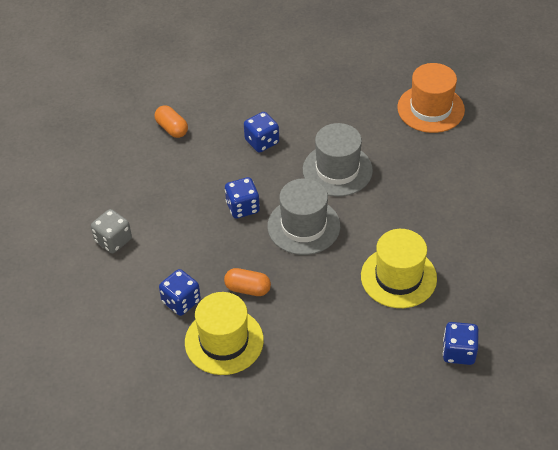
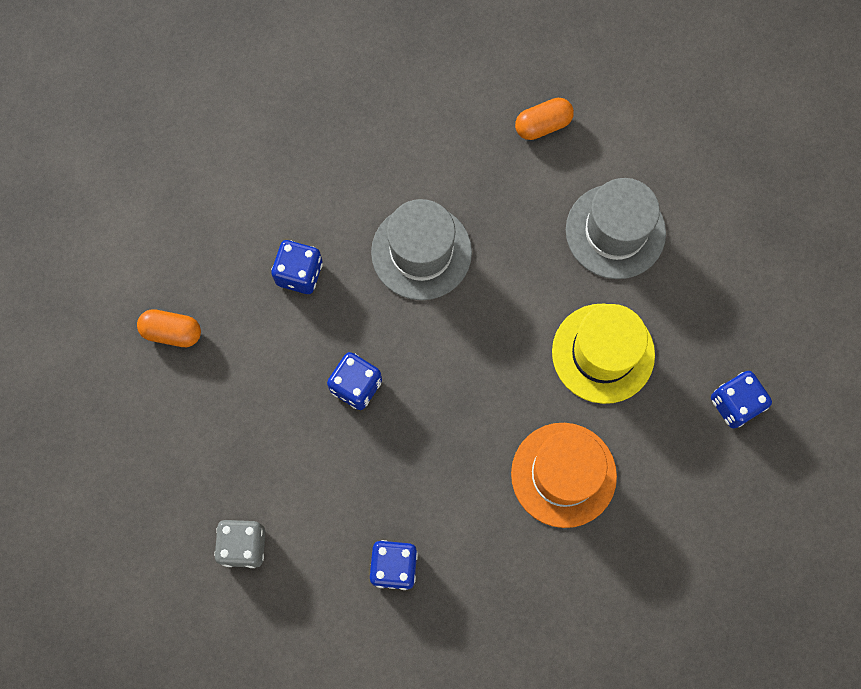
camera: 40 degrees left, 25 degrees up
yellow hat [185,292,264,375] -> none
orange capsule [224,268,271,296] -> orange capsule moved to [515,98,574,140]
grey hat [267,178,340,255] -> grey hat moved to [566,178,666,279]
orange hat [397,63,465,133] -> orange hat moved to [511,423,617,528]

